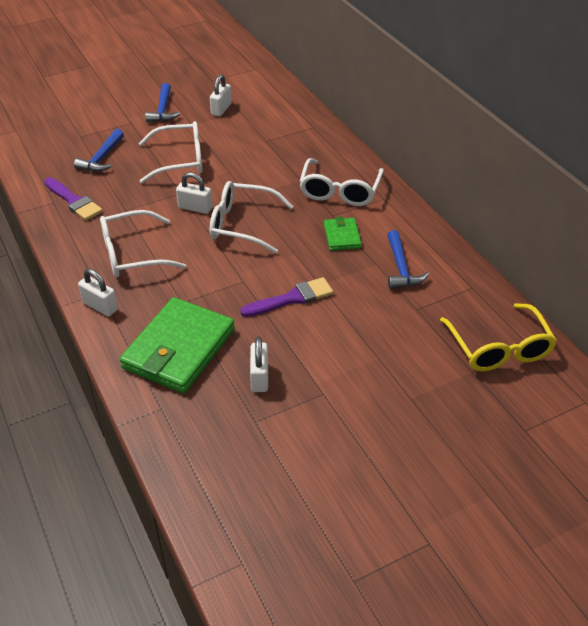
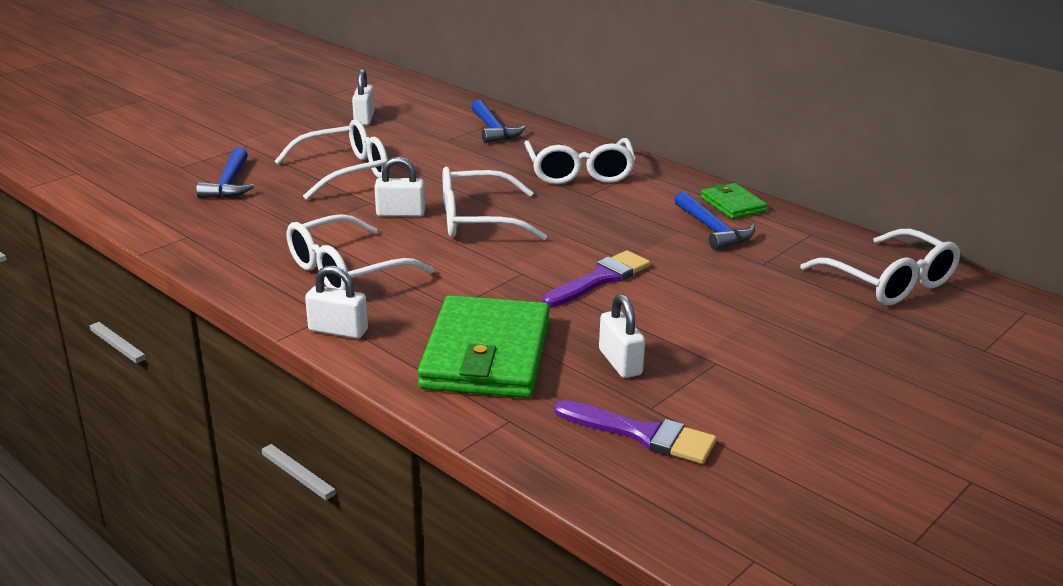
camera: 20 degrees left, 15 degrees down
purple brush [44,177,103,221] -> purple brush moved to [554,400,717,464]
blue hammer [145,83,180,122] -> blue hammer moved to [471,100,526,143]
green wallet [324,217,362,251] -> green wallet moved to [701,183,767,219]
yellow glasses [440,303,557,372] -> white glasses [800,229,960,306]

